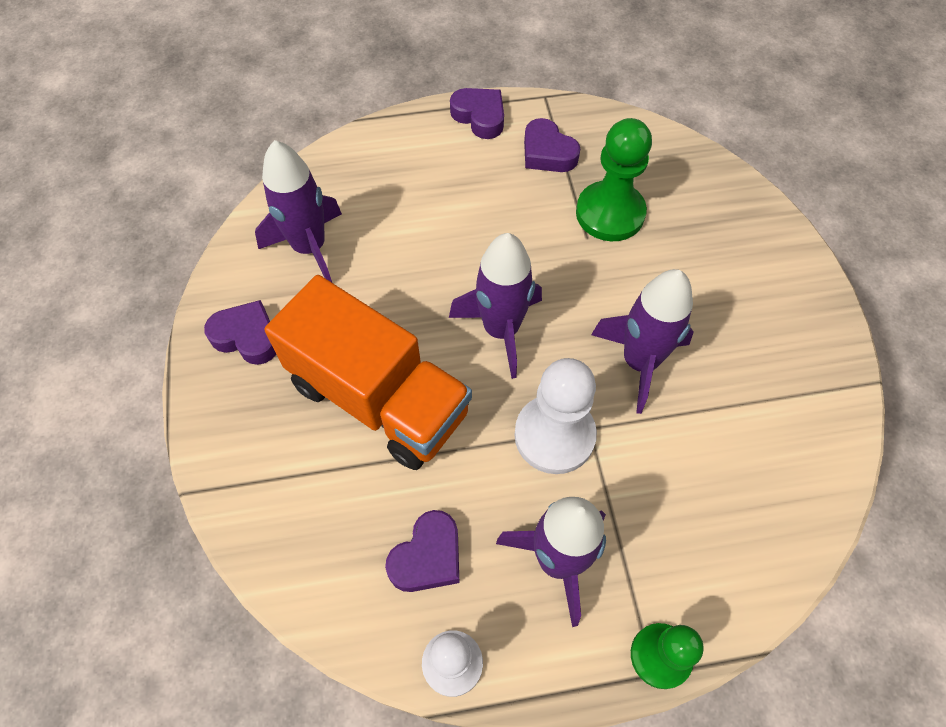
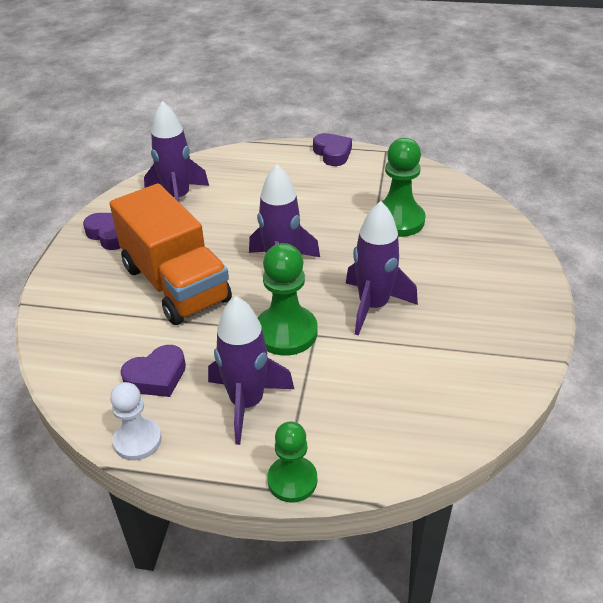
camera: 20 degrees right, 20 degrees down
white pawn [514,358,597,474] -> green pawn [258,243,317,356]
purple heart [524,118,580,172] -> none

